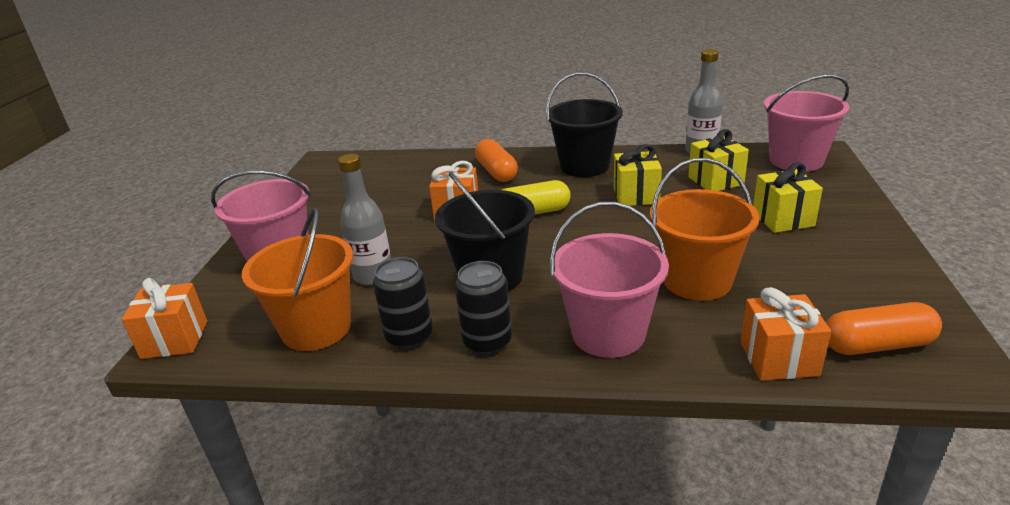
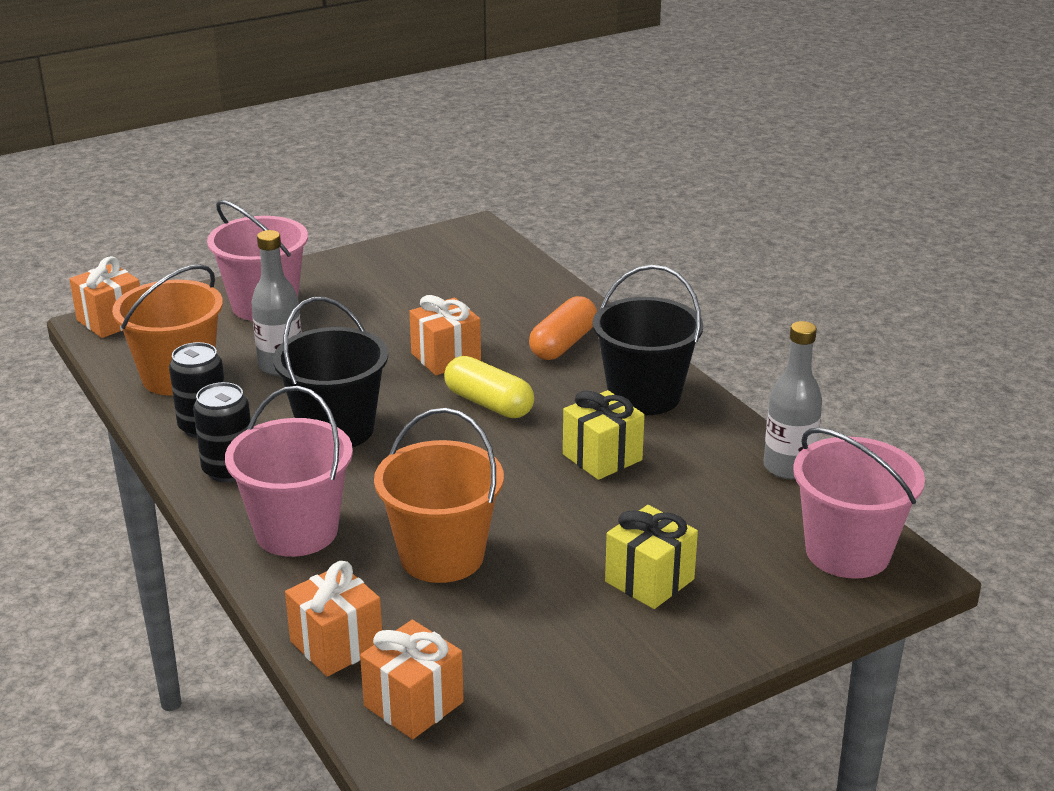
camera: 50 degrees right, 0 degrees up
yellow gift [688,129,749,191] -> none
orange capsule [826,302,942,355] -> orange gift [360,620,464,739]

